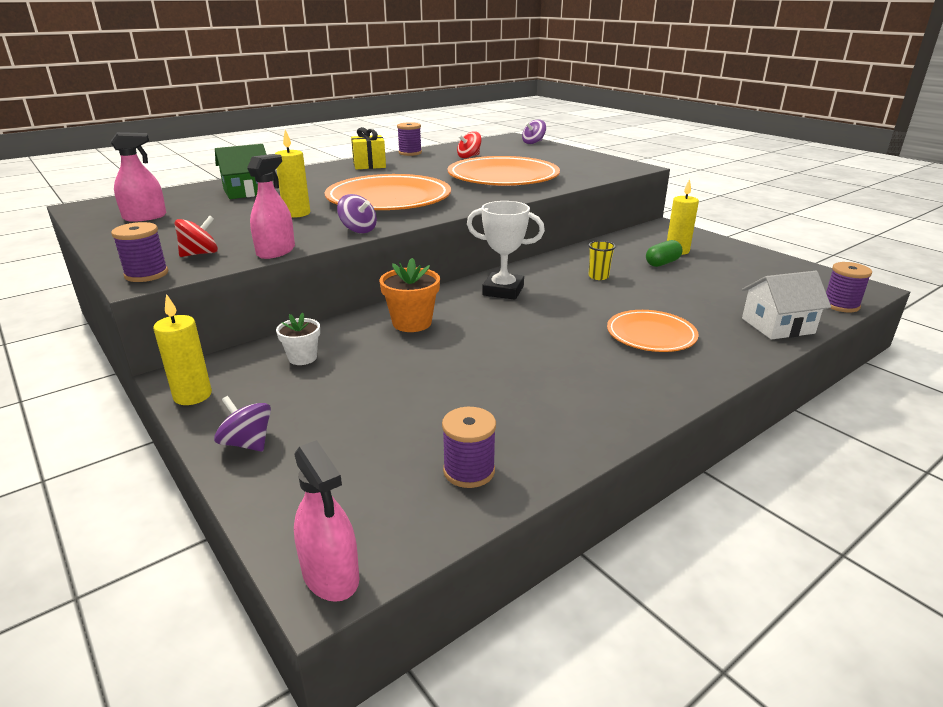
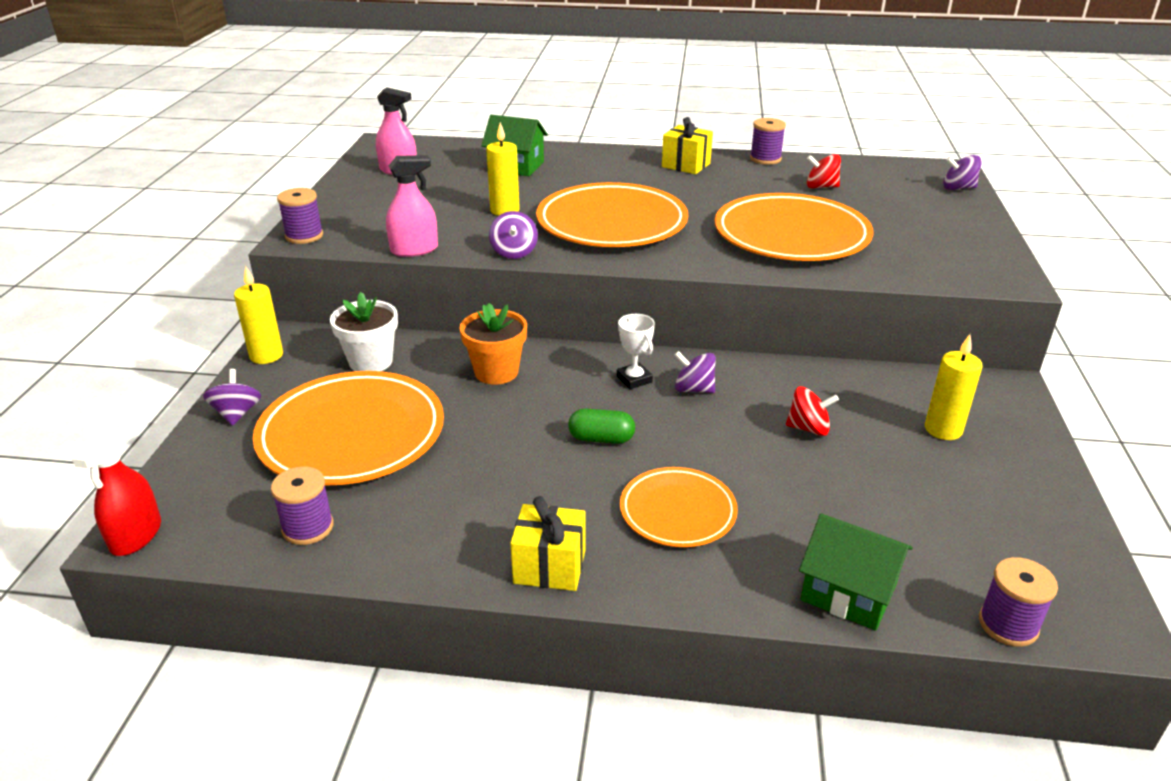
camera: 45 degrees right, 5 degrees up
red spinning top [175,216,218,257] -> red spinning top moved to [786,386,839,436]
white flower pot [276,313,320,365] -> white flower pot [330,292,398,371], size x1.54
pink spray bottle [294,440,360,602] -> red spray bottle [72,429,161,556]
white trophy [467,201,545,300] -> white trophy [617,314,655,389], size x0.62
yellow cup [588,241,616,280] -> none
green capsule [646,240,683,267] -> green capsule moved to [568,408,635,444]
white house [742,271,831,340] -> green house [799,513,913,631]
none -> orange plate [253,371,444,485]
none -> yellow gift [510,496,585,591]
none -> purple spinning top [675,351,716,393]

